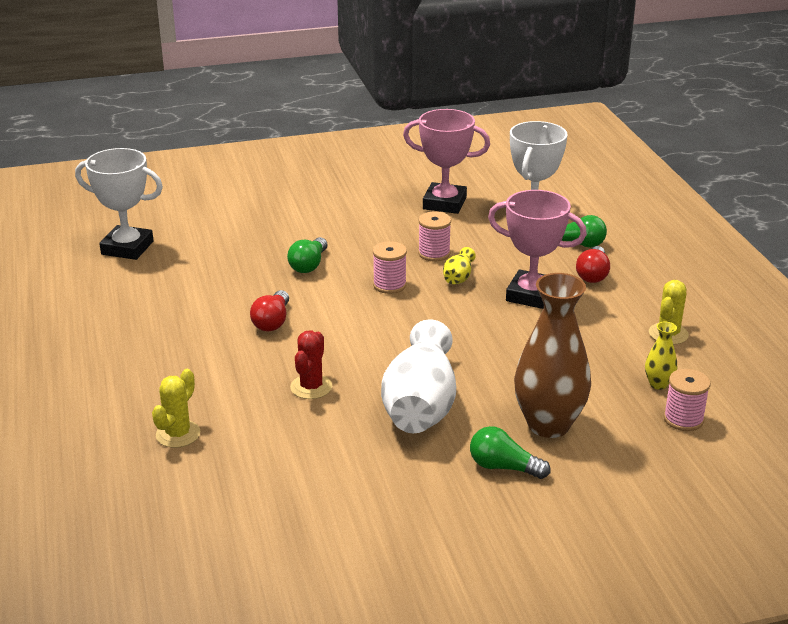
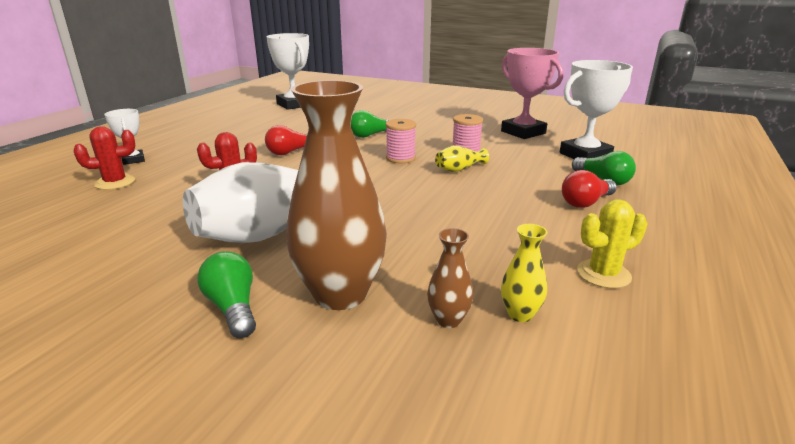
camera: 40 degrees right, 5 degrees down
yellow cactus [152,369,200,448] -> red cactus [73,126,135,190]
pink trophy [488,190,587,309] -> none
pink spool [664,369,710,431] -> none
none -> white trophy [104,109,145,165]
none -> brown vase [427,228,473,328]

